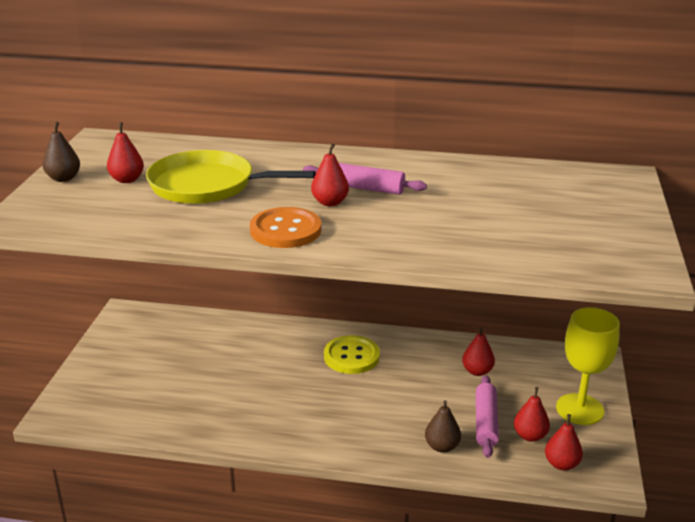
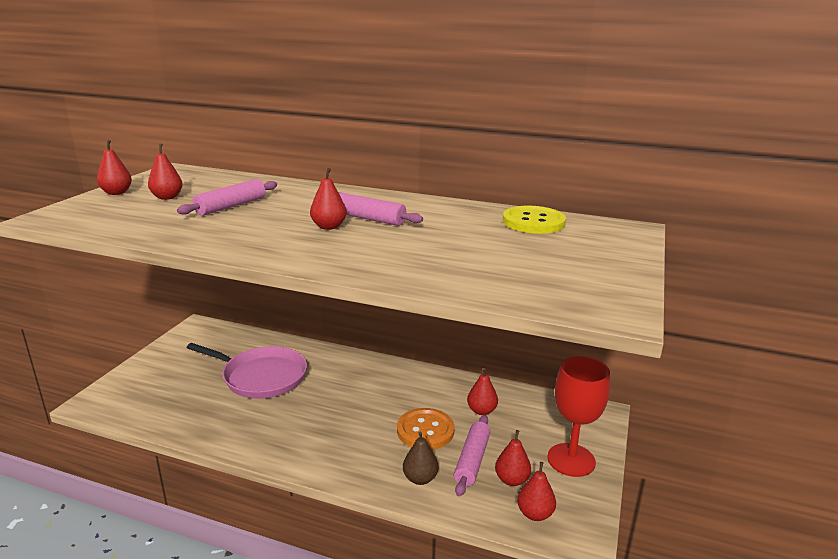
camera: 10 degrees right, 5 degrees down
brown pear [42,122,80,182] -> red pear [97,140,132,195]
yellow pan [146,150,315,204] -> pink rolling pin [177,179,277,216]
orange button [250,207,321,248] -> orange button moved to [397,408,454,450]
yellow button [324,335,380,374] -> yellow button moved to [503,206,566,234]
yellow goblet [556,307,620,425] -> red goblet [547,356,610,477]
none -> pink pan [187,343,307,399]

